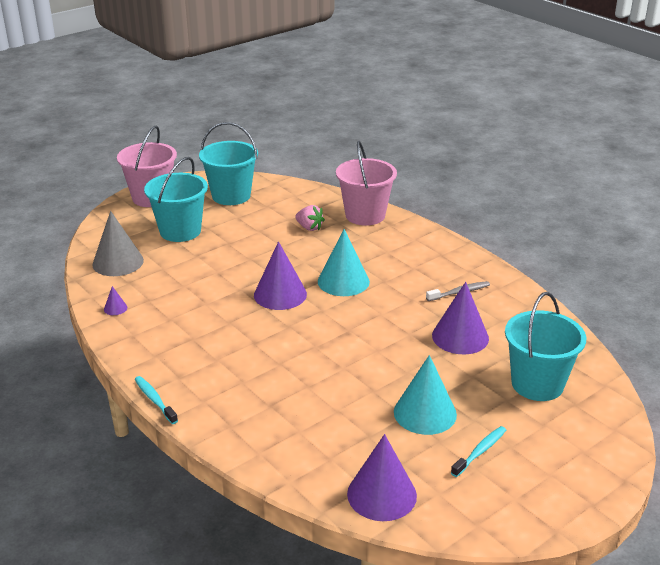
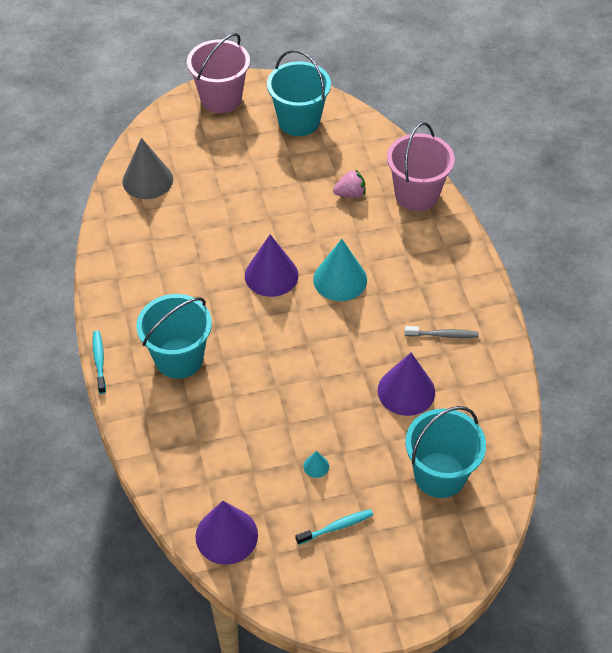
camera: 25 degrees right, 20 degrees up
purple cone [104,286,128,315] -> none
turquoise bucket [144,157,208,242] -> turquoise bucket moved to [136,294,212,379]
pink strawberry [295,205,325,231] -> pink strawberry turned 75 degrees counterclockwise [333,169,365,198]
turquoise cone [394,355,457,435] -> turquoise cone [303,451,329,478], size x0.43

